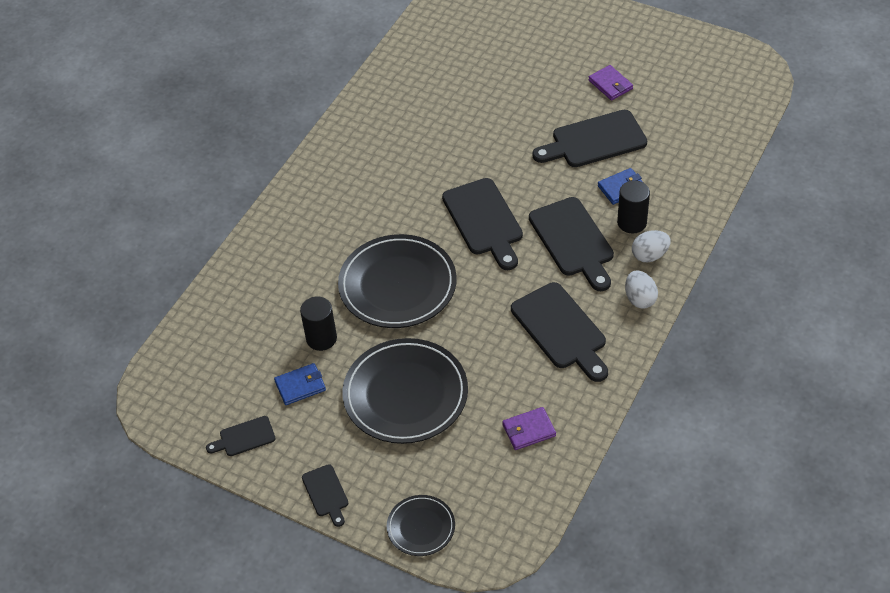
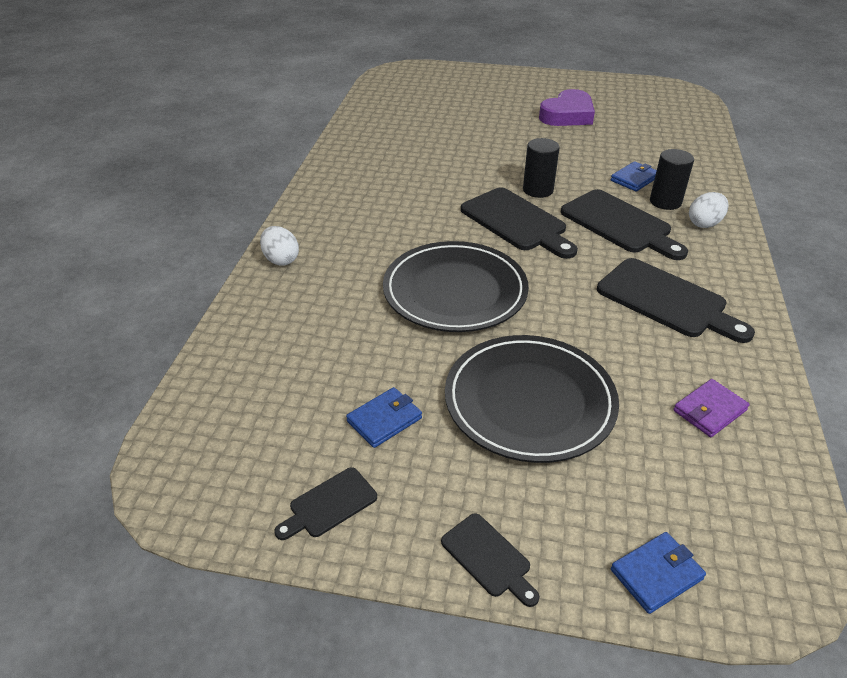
camera: 20 degrees left, 10 degrees down
black cylinder [300,297,337,351] -> black cylinder moved to [523,138,560,198]
black plate [387,495,455,556] -> blue wallet [611,532,706,614]
black cutting board [532,110,647,167] -> none
purple wallet [588,65,633,101] -> purple heart [539,89,595,126]
white egg [625,270,658,309] -> white egg moved to [260,226,299,266]

